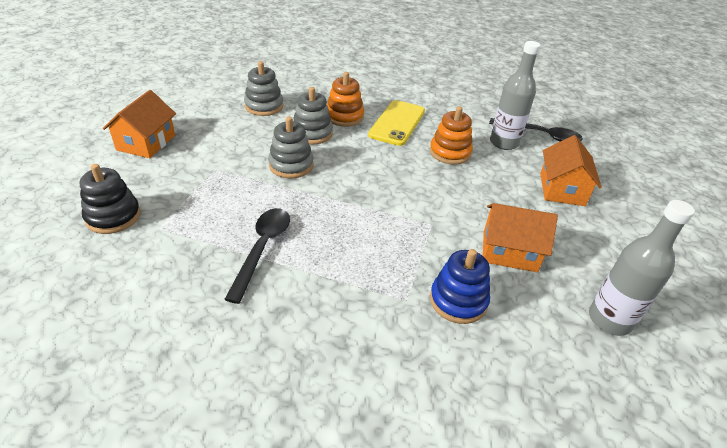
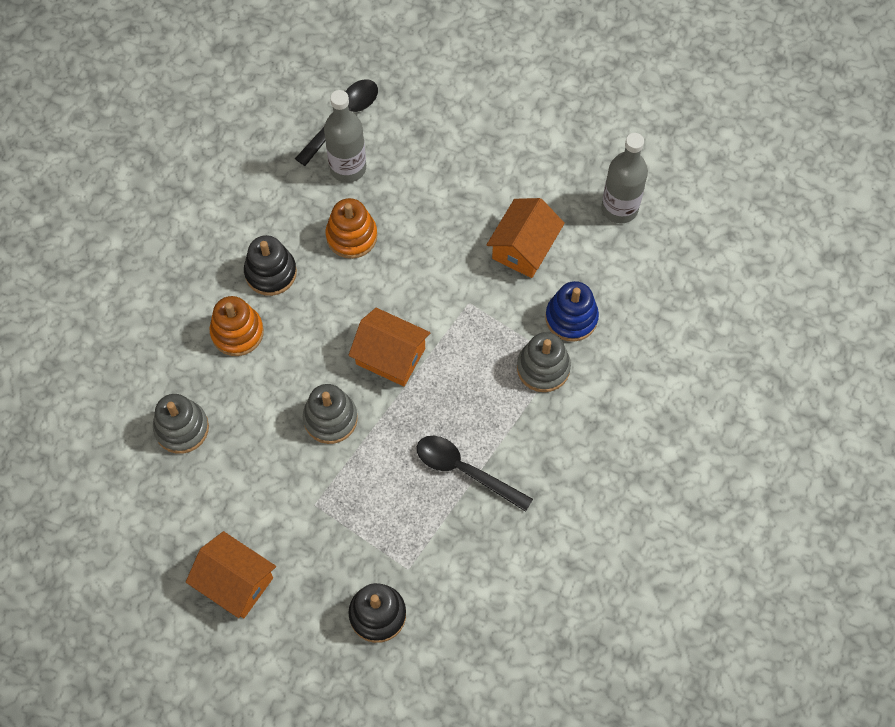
camera: 70 degrees left, 25 degrees up
grey stacking toy [293,87,333,144] -> grey stacking toy moved to [517,332,571,392]
yellow phone [368,100,425,146] -> black stacking toy [244,235,297,296]
orange house [540,135,602,206] -> orange house moved to [348,308,430,386]

